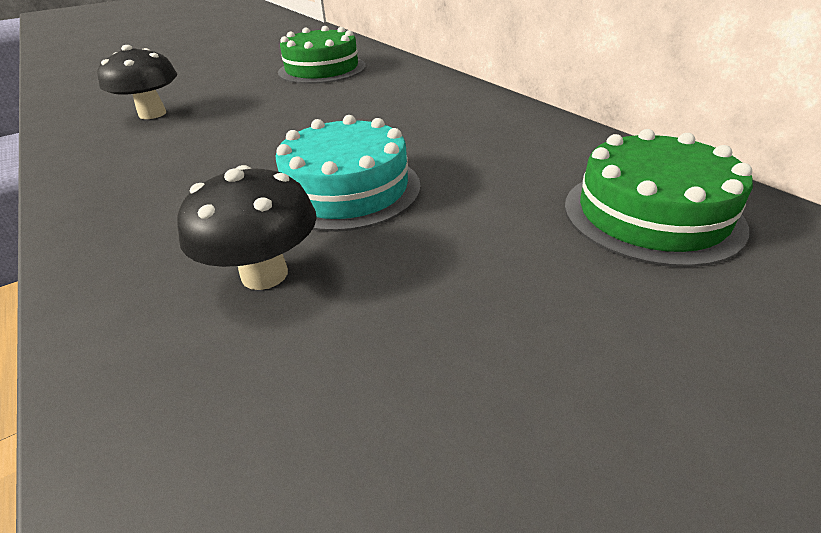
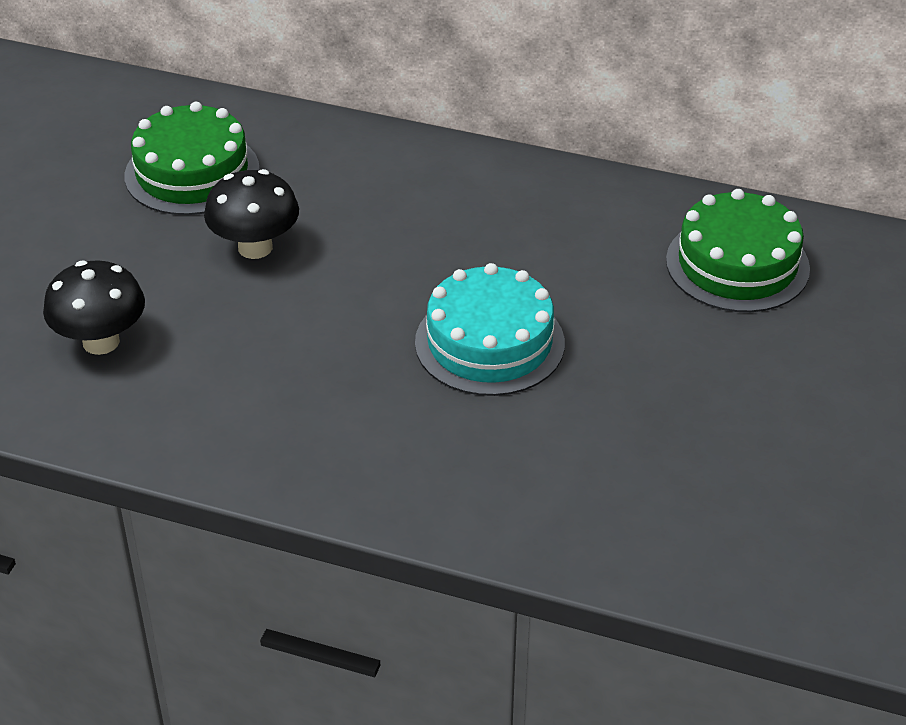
camera: 40 degrees left, 5 degrees up
black mushroom [177,165,317,290] -> black mushroom moved to [204,169,299,259]

